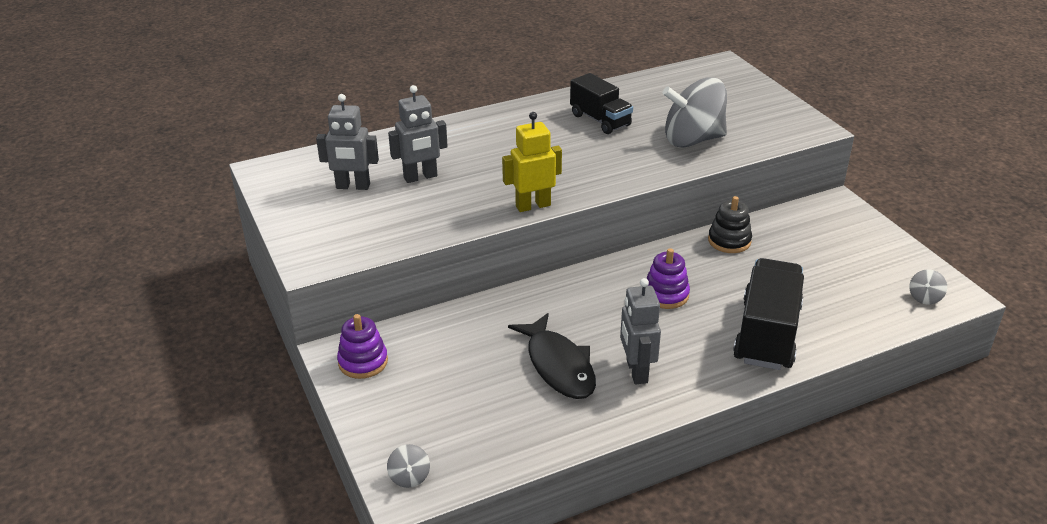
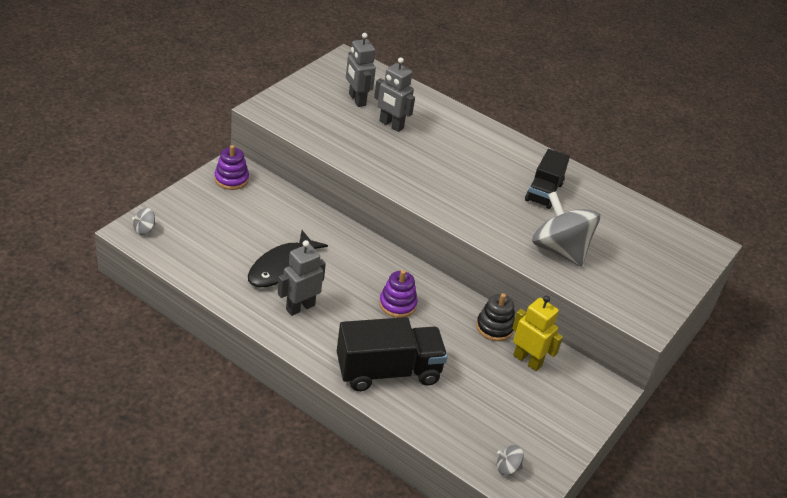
camera: 55 degrees right, 5 degrees up
yellow robot [502,112,562,212] -> yellow robot moved to [512,296,563,371]

